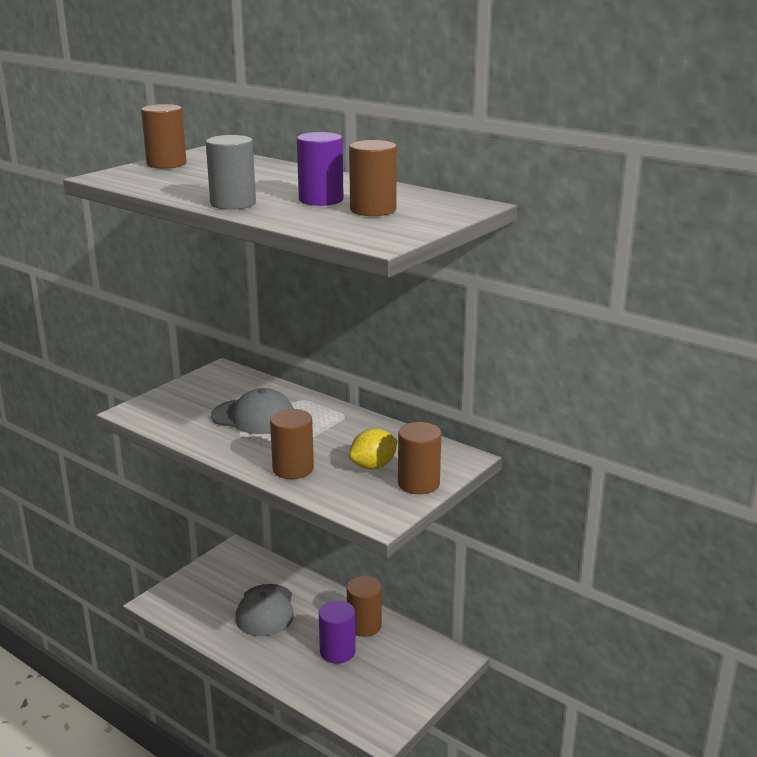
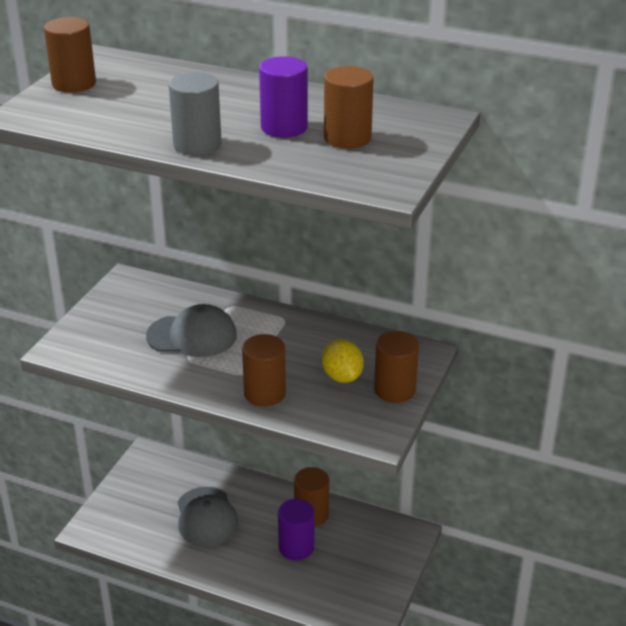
camera: 15 degrees left, 10 degrees up
yellow lemon [349,429,398,469] -> yellow lemon turned 60 degrees counterclockwise [322,339,364,383]

